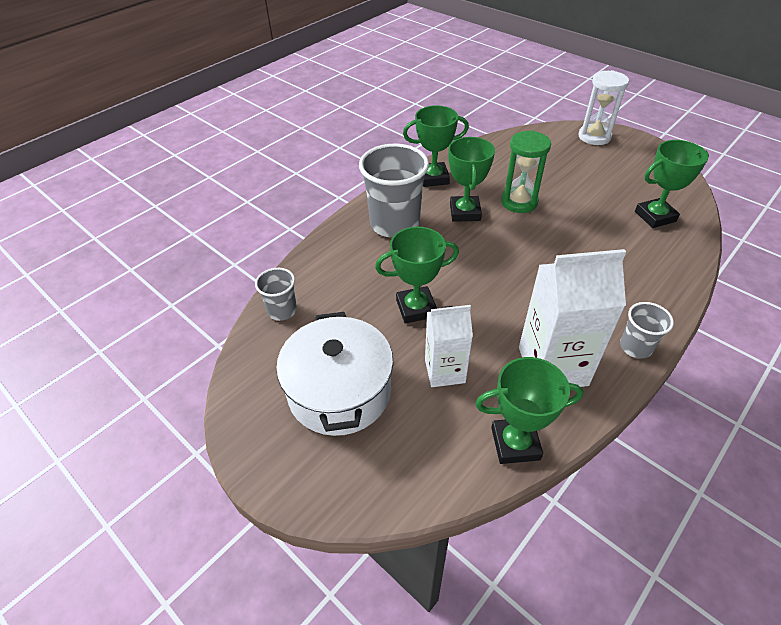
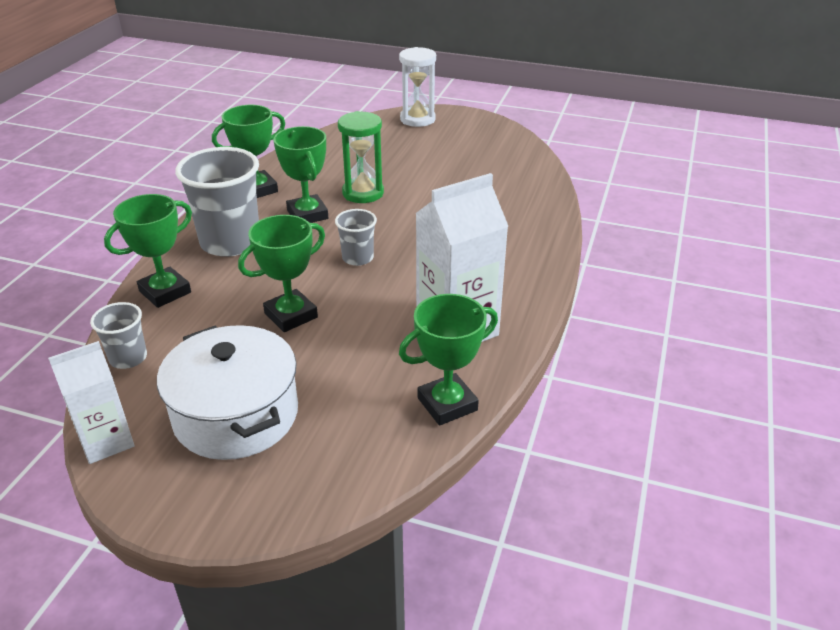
camera: 25 degrees left, 10 degrees down
white carton [425,305,473,387] -> white carton moved to [48,341,135,464]
grey cup [620,302,674,359] -> grey cup moved to [335,209,377,266]
green trophy [635,140,709,228] -> green trophy moved to [104,194,192,308]

